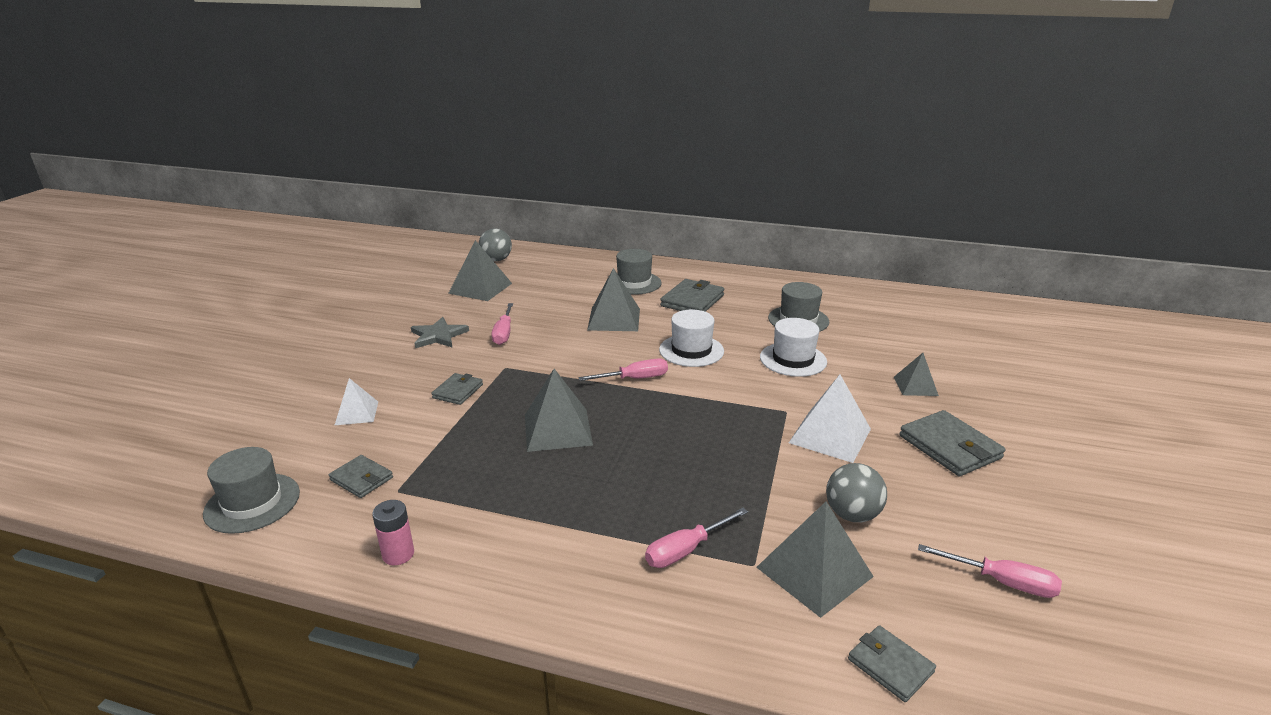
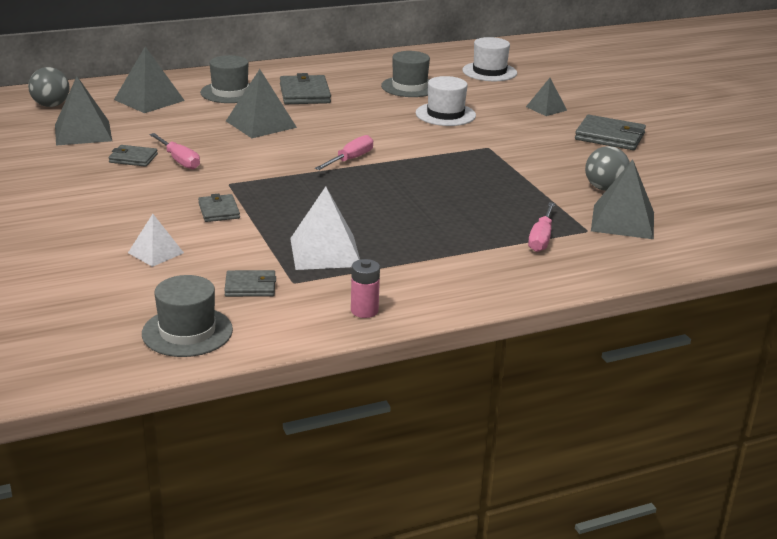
camera: 40 degrees left, 0 degrees up
grey star [411,317,469,348] -> none
grey pyramid [525,369,593,452] -> grey pyramid moved to [114,47,185,113]
white hat [659,310,724,367] -> white hat moved to [462,37,517,81]
white pyramid [789,375,871,463] -> white pyramid moved to [290,187,360,270]
grey wallet [848,625,936,702] -> grey wallet moved to [109,145,158,167]
pink screwdriver [918,544,1062,598] -> none

